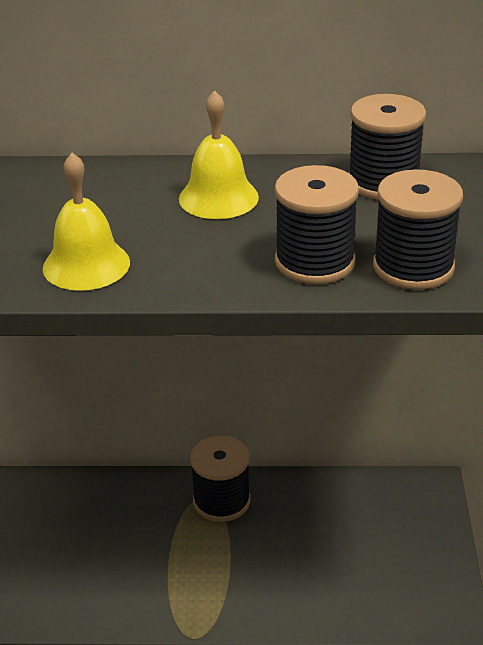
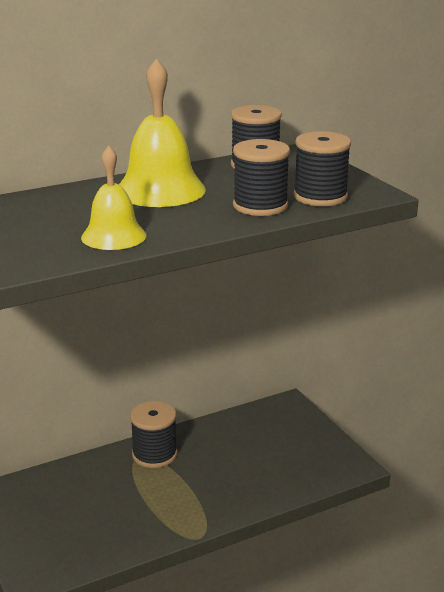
camera: 30 degrees left, 10 degrees down
yellow bell [179,90,259,219] -> yellow bell [119,58,206,207], size x1.56

